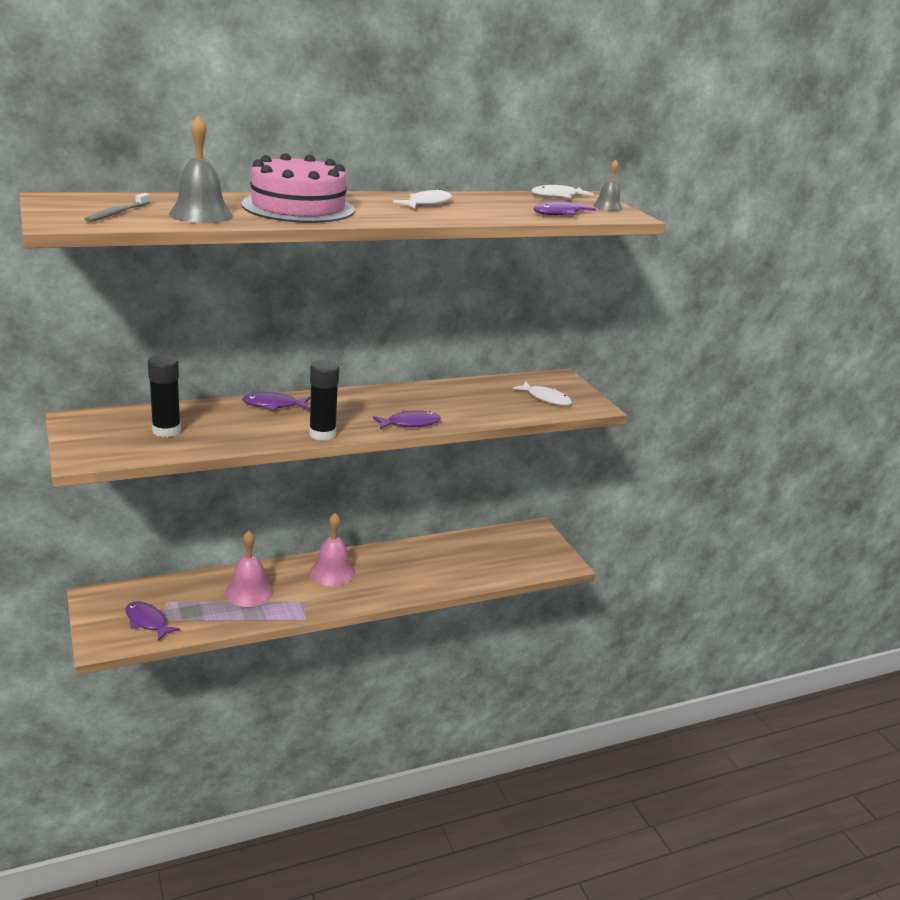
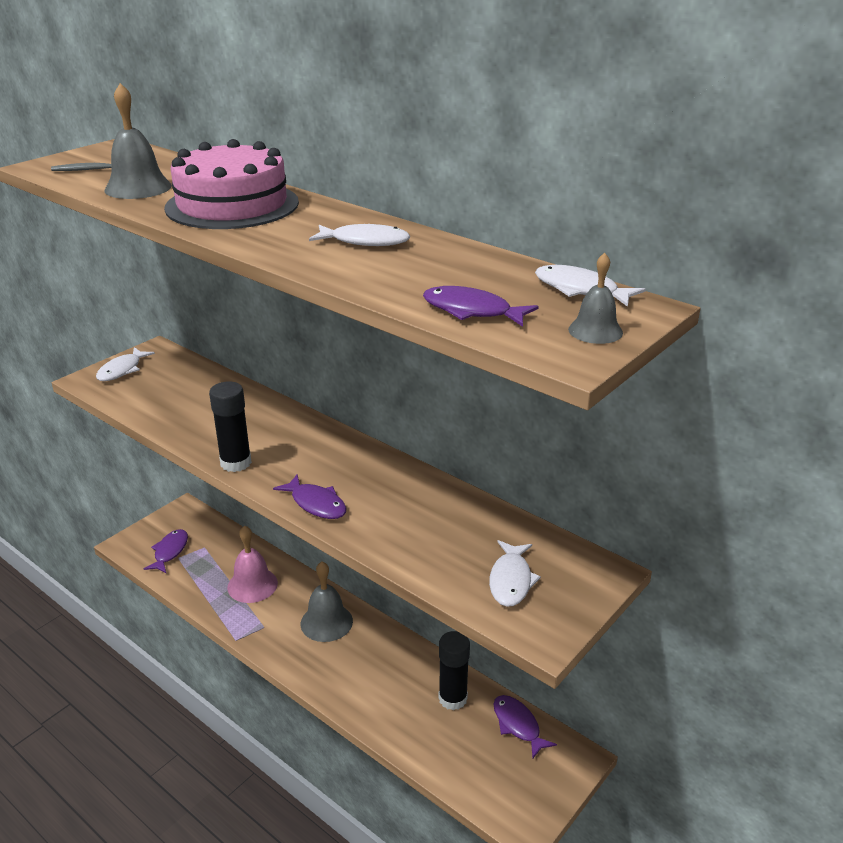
camera: 65 degrees right, 5 degrees up
black glue stick [148,355,181,437] -> black glue stick moved to [438,631,470,710]
purple fish [242,392,310,411] -> purple fish moved to [493,695,557,758]
pink bell [310,513,355,586] -> grey bell [301,562,353,642]
none -> white fish [96,347,155,381]

